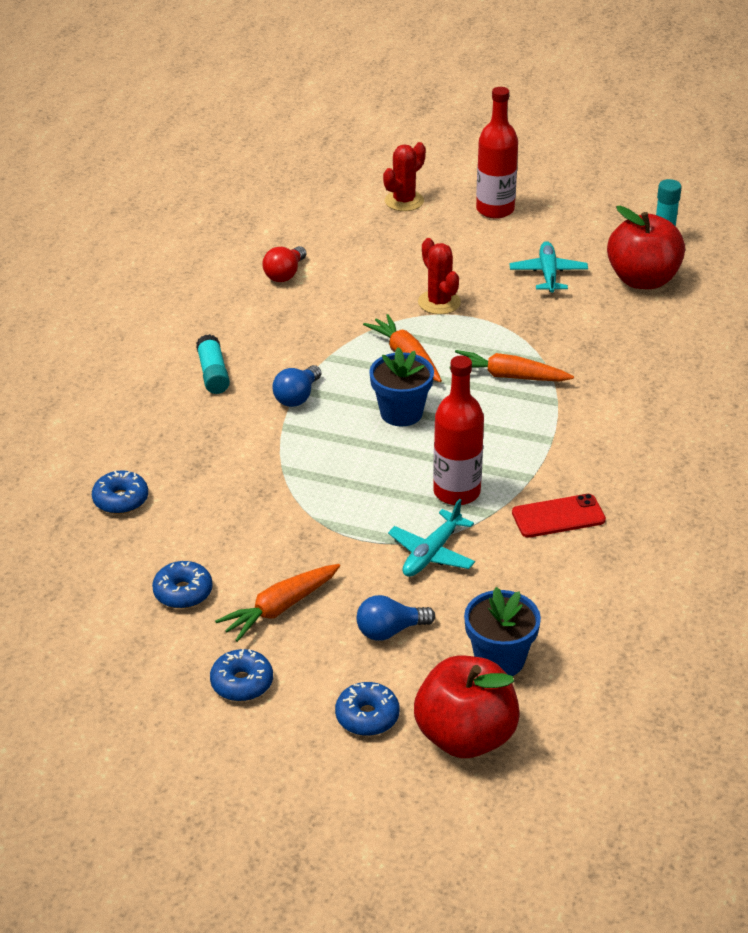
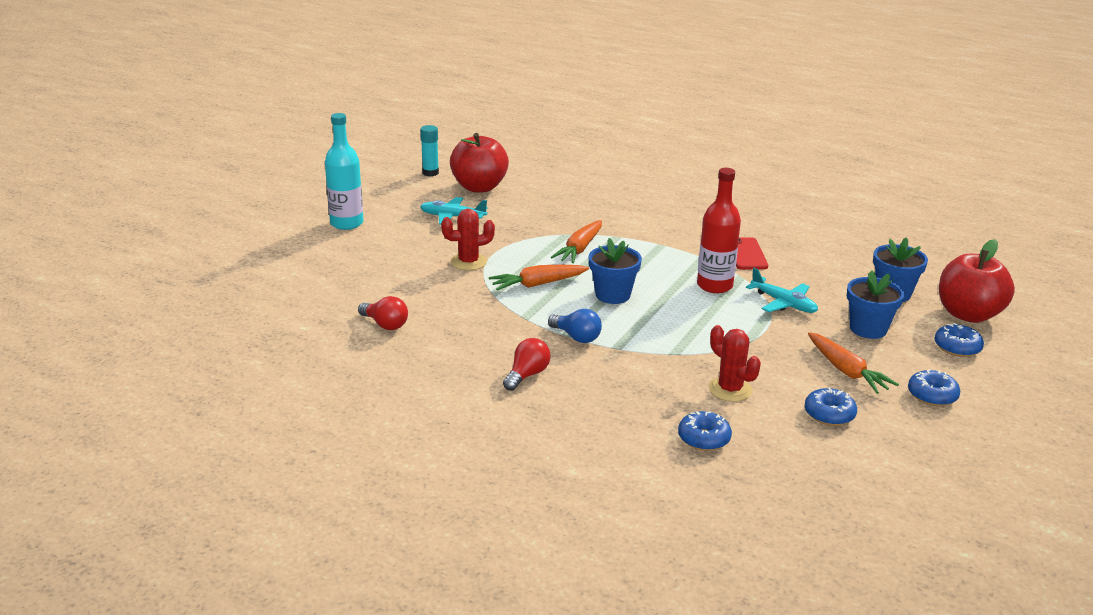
camera: 80 degrees left, 10 degrees down
turquoise glue stick [196,334,230,394] -> red light bulb [503,338,551,391]
blue light bulb [357,595,435,641] -> blue flower pot [847,270,904,339]
red cactus [383,142,426,211] -> red cactus moved to [708,325,761,402]
red bottle [476,87,518,219] -> turquoise bottle [325,113,364,230]

